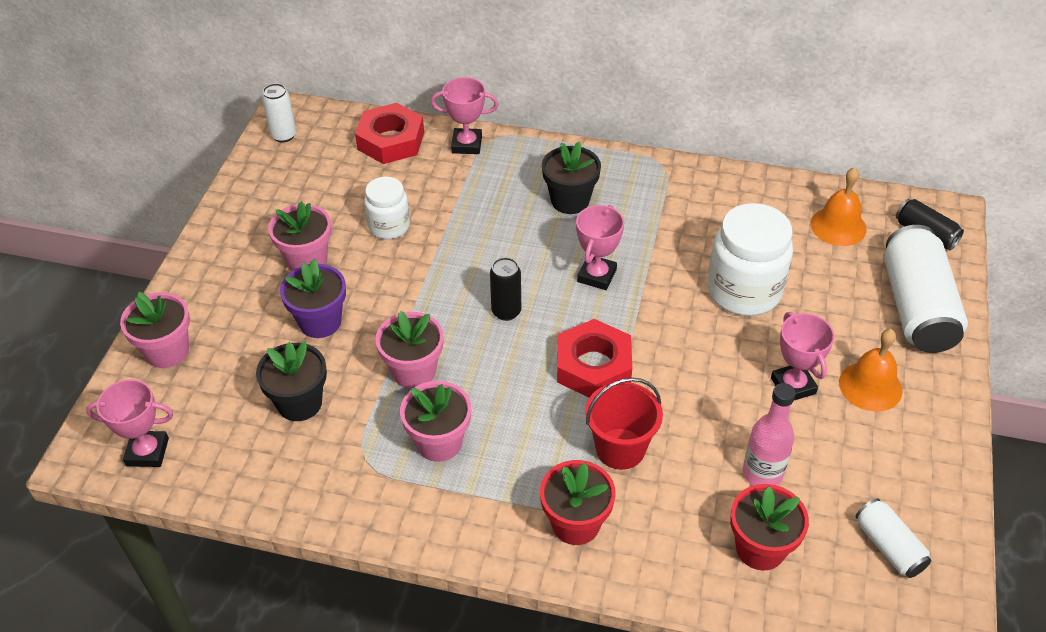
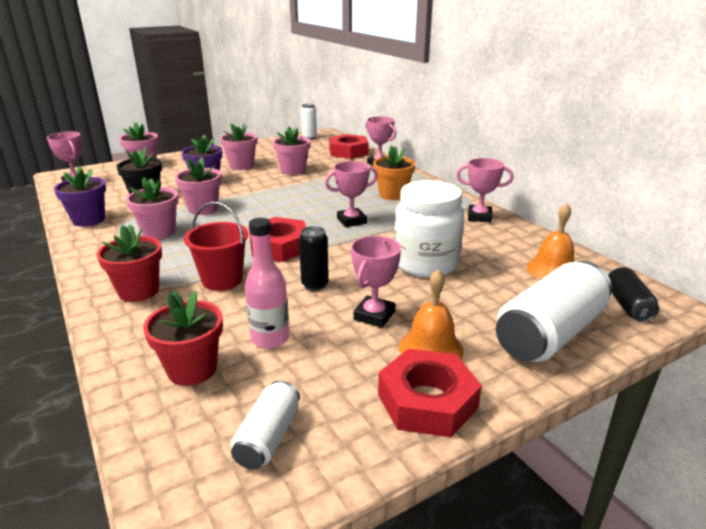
camera: 45 degrees right, 20 degrees down
white jar [364,176,410,239] -> pink flower pot [273,126,311,175]
black can [490,257,521,321] -> black can moved to [299,226,329,291]
black flower pot [542,142,601,214] -> orange flower pot [373,145,415,200]
none -> purple flower pot [54,166,106,227]
none -> red nut [378,349,482,437]
none -> pink trophy [456,158,514,223]

